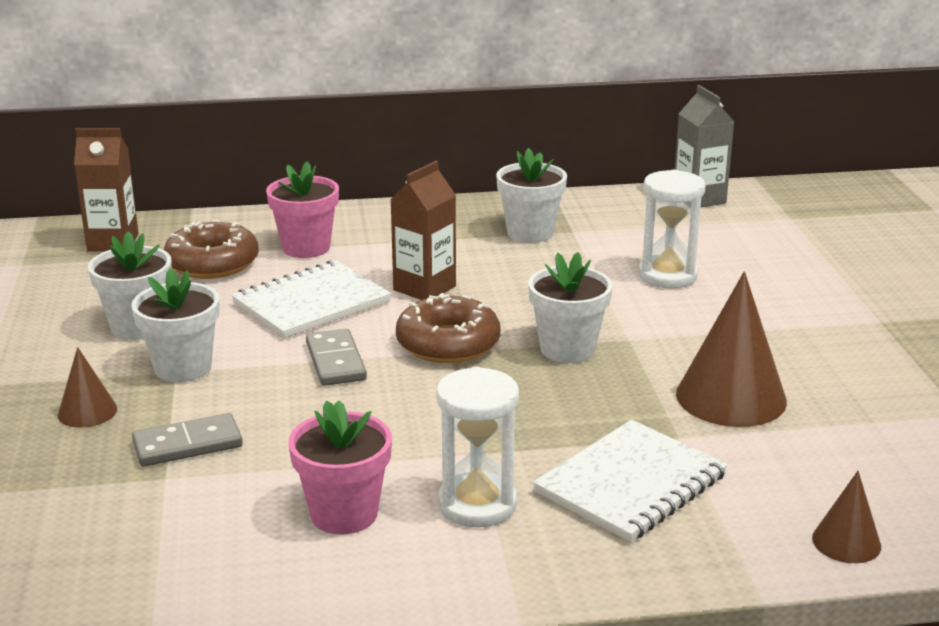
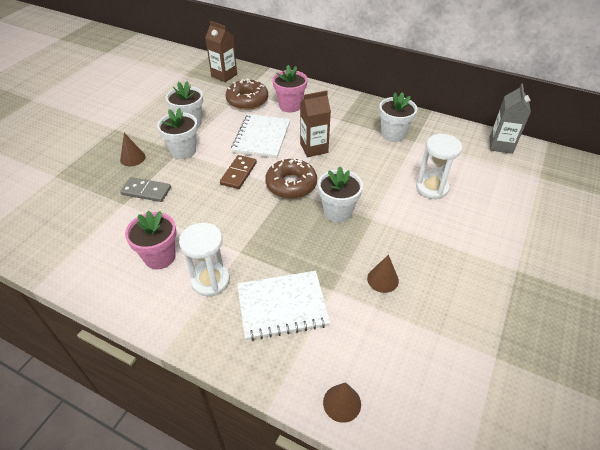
camera: 35 degrees right, 20 degrees up
white notebook [231,260,391,338] -> white notebook turned 75 degrees counterclockwise [231,114,290,158]
grey domino [306,329,367,386] -> brown domino [220,155,257,189]
brown cone [676,271,787,427] -> brown cone [367,255,399,293], size x0.52

